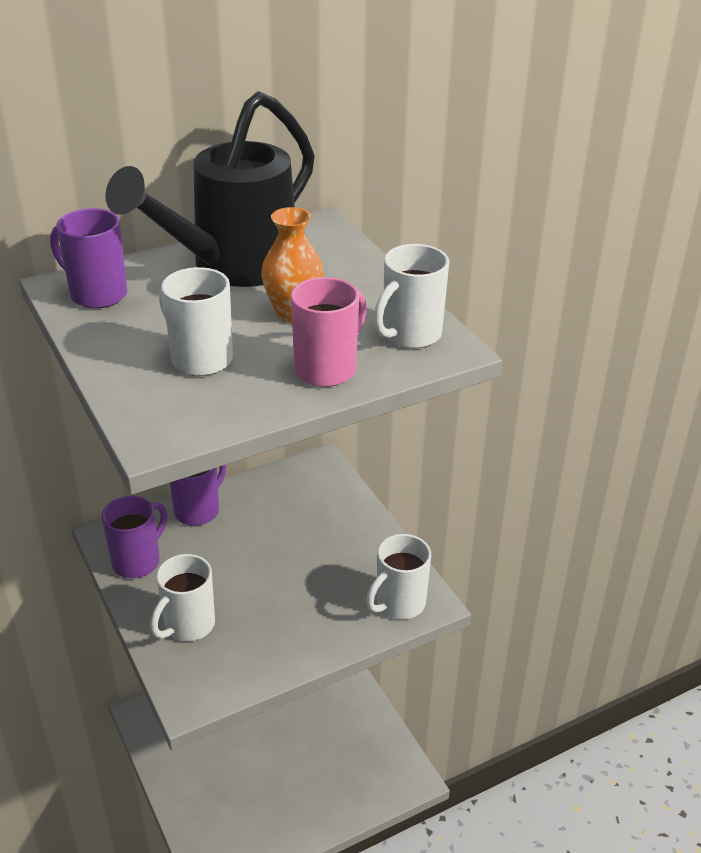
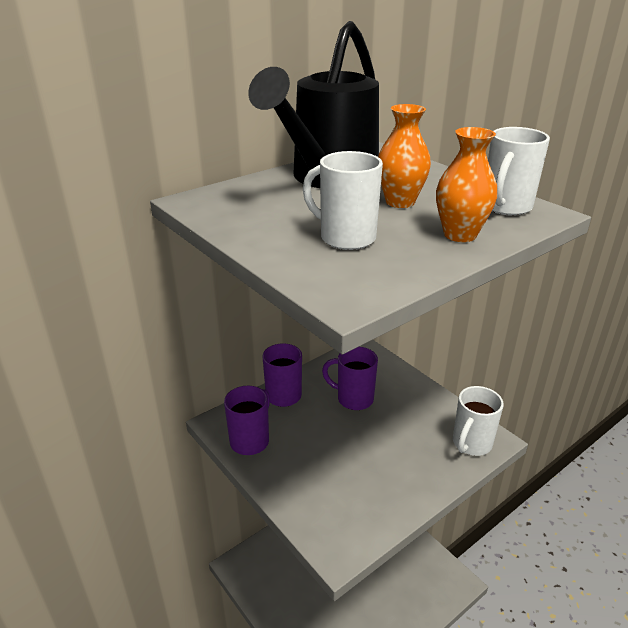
camera: 10 degrees left, 5 degrees down
purple mug [50,208,127,309] -> purple mug moved to [322,347,378,410]
white mug [150,554,215,641] -> none
pink mug [291,277,367,387] -> orange vase [436,127,497,242]

